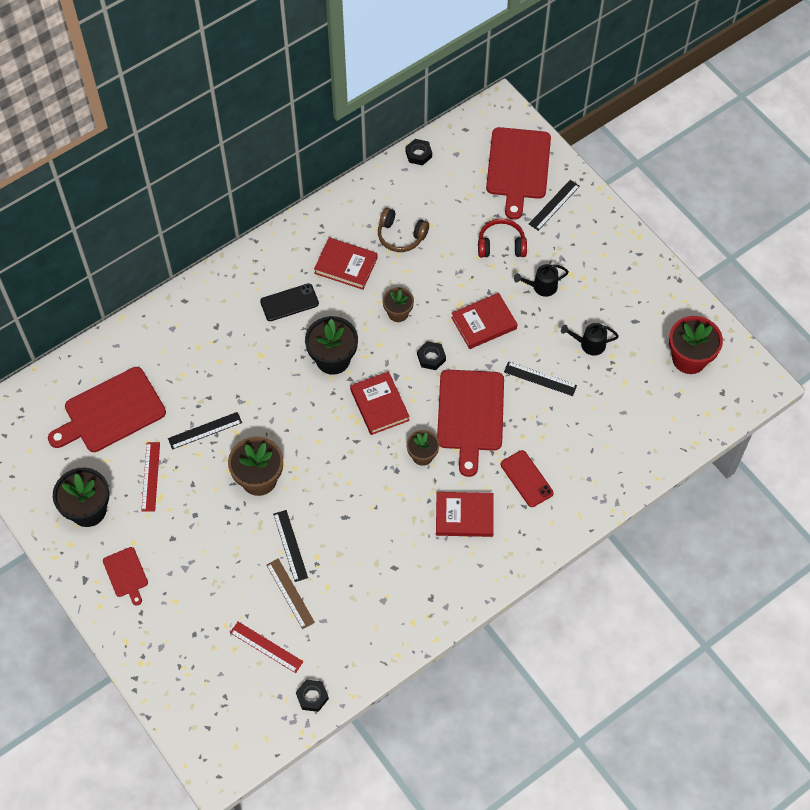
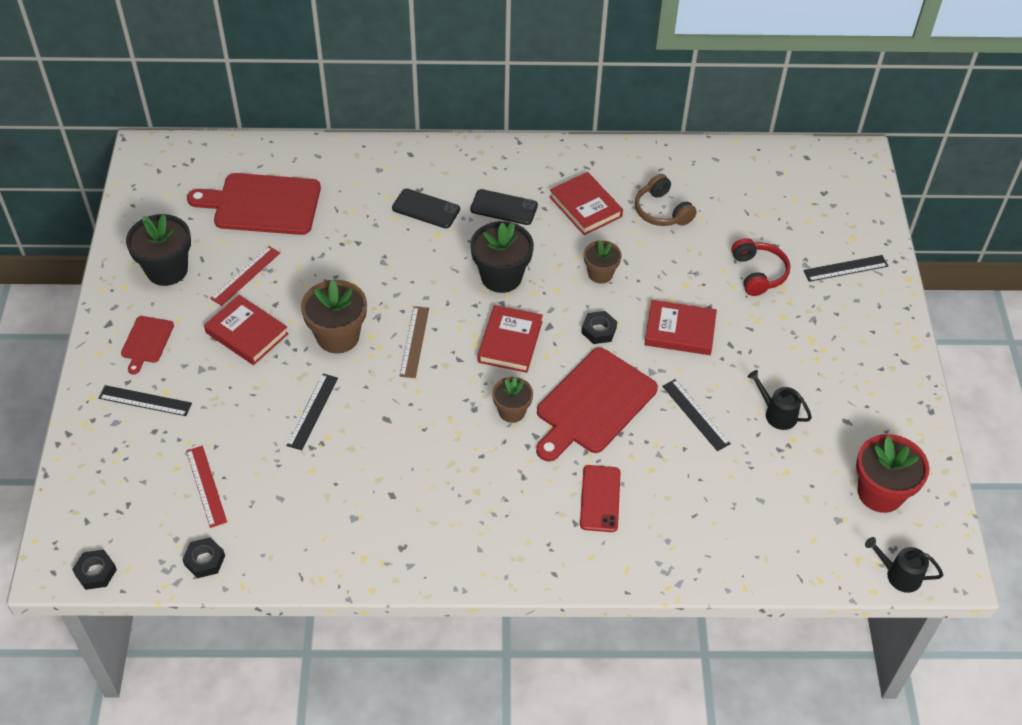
camera: 35 degrees right, 10 degrees down
black ruler [168,412,242,450] -> black ruler moved to [99,385,192,416]
brown ruler [266,559,315,629] -> brown ruler moved to [400,306,429,378]
black nut [405,139,432,166] -> black nut moved to [72,550,117,590]
red book [436,492,494,537] -> red book moved to [204,295,289,365]
red headphones [478,219,527,258] -> red headphones turned 45 degrees clockwise [731,238,790,296]
red cutting board [486,127,551,220] -> none
black watering can [514,264,569,297] -> black watering can moved to [865,537,943,593]
none -> black phone [392,189,460,228]

